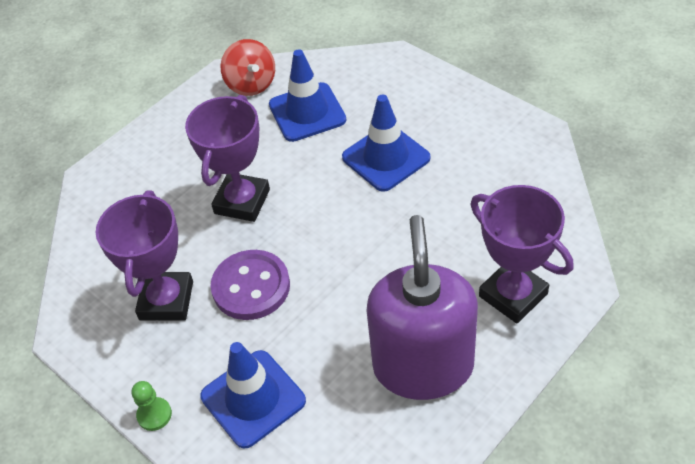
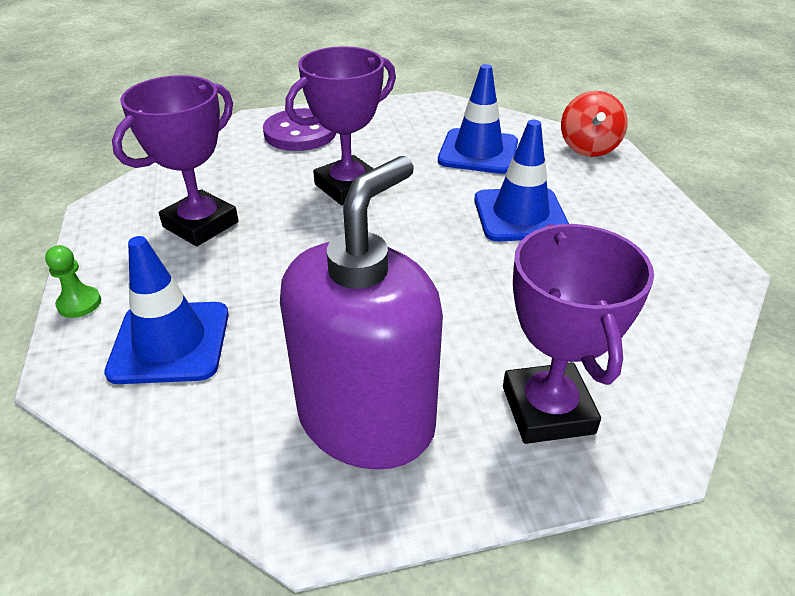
camera: 30 degrees right, 10 degrees down
purple button [211,250,290,320] -> purple button moved to [263,108,336,151]
red spinning top [221,39,275,96] -> red spinning top moved to [561,91,628,157]

